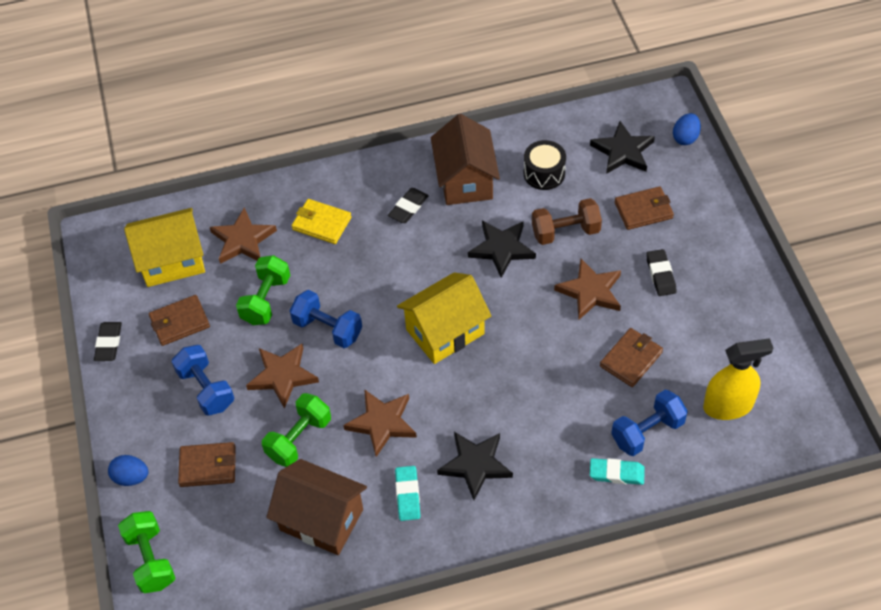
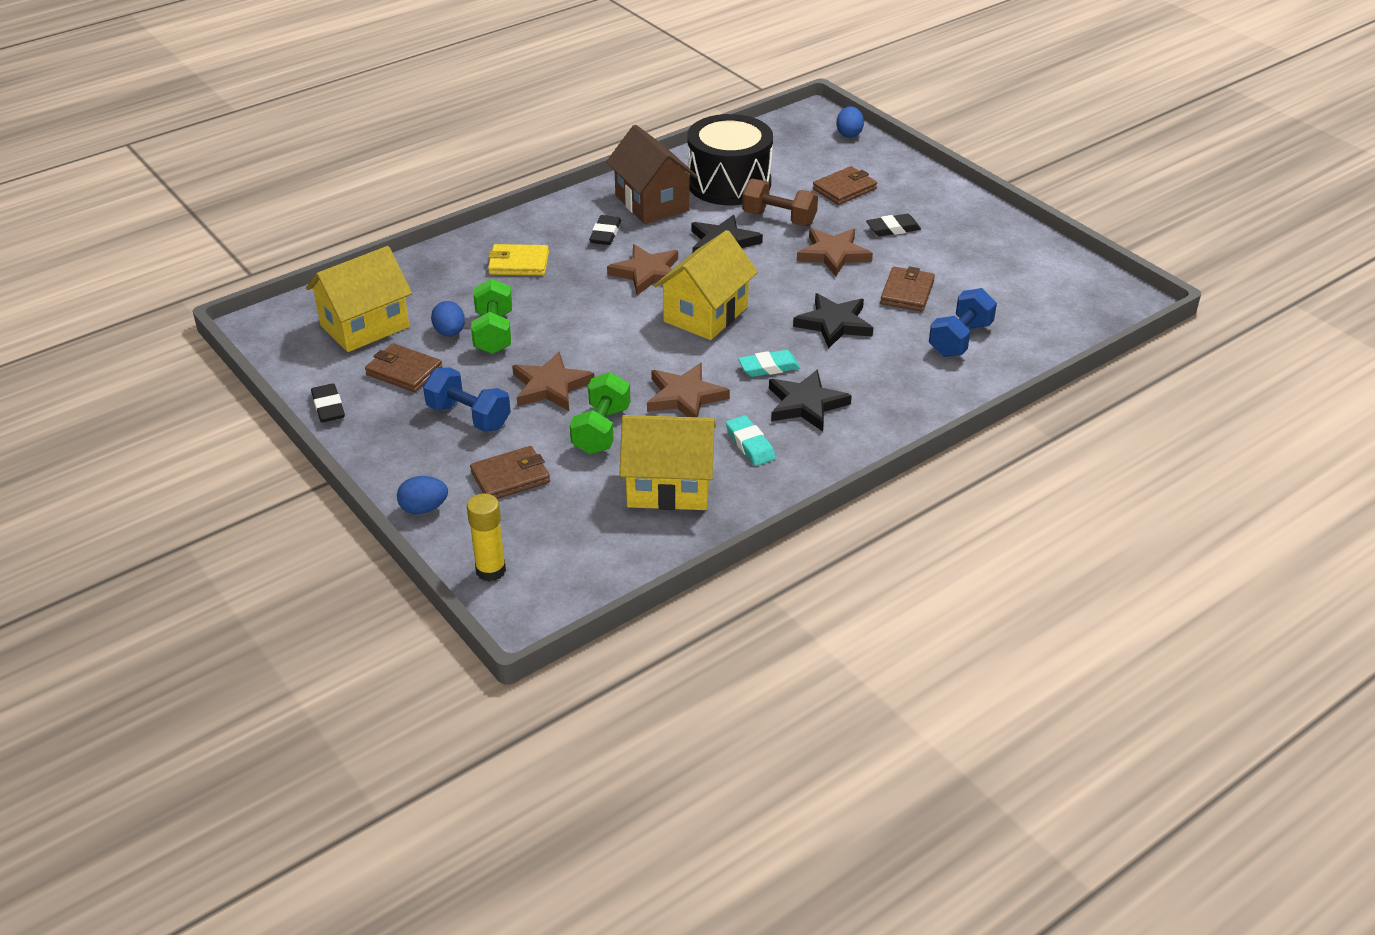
camera: 25 degrees left, 15 degrees down
green dumbbell [118,511,175,593] -> yellow glue stick [467,494,506,582]
brown wallet [149,295,210,346] -> brown wallet turned 75 degrees clockwise [365,343,442,392]
brown star [210,207,277,264] -> brown star moved to [607,244,678,295]
brown house [266,459,367,555] -> yellow house [620,415,716,510]
blue dumbbell [290,290,362,348] -> none
black drum [524,140,566,190] -> black drum [687,114,773,205], size x1.87
brown dumbbell [532,198,602,245] -> brown dumbbell turned 60 degrees clockwise [742,179,818,226]
black star [590,121,655,174] -> black star moved to [793,293,873,349]
turquoise eraser [590,458,645,485] -> turquoise eraser moved to [738,350,800,377]
black eraser [646,249,676,296] -> black eraser turned 75 degrees counterclockwise [866,214,921,236]
yellow spray bottle [703,338,773,420] -> none
none -> blue egg [431,301,465,337]

